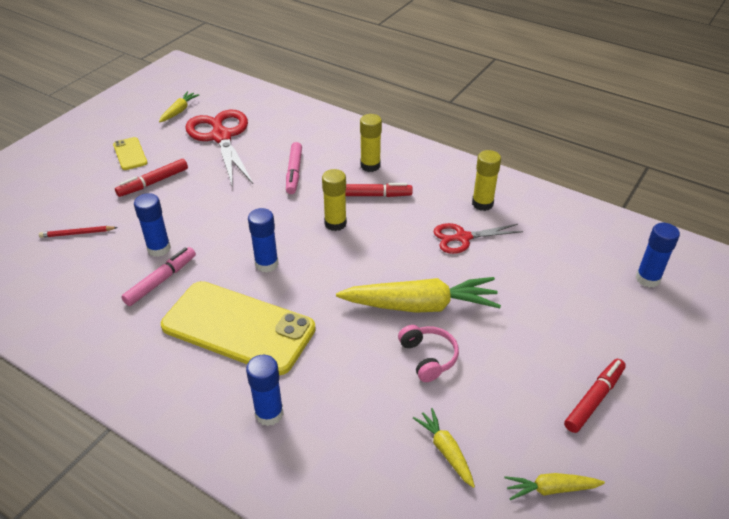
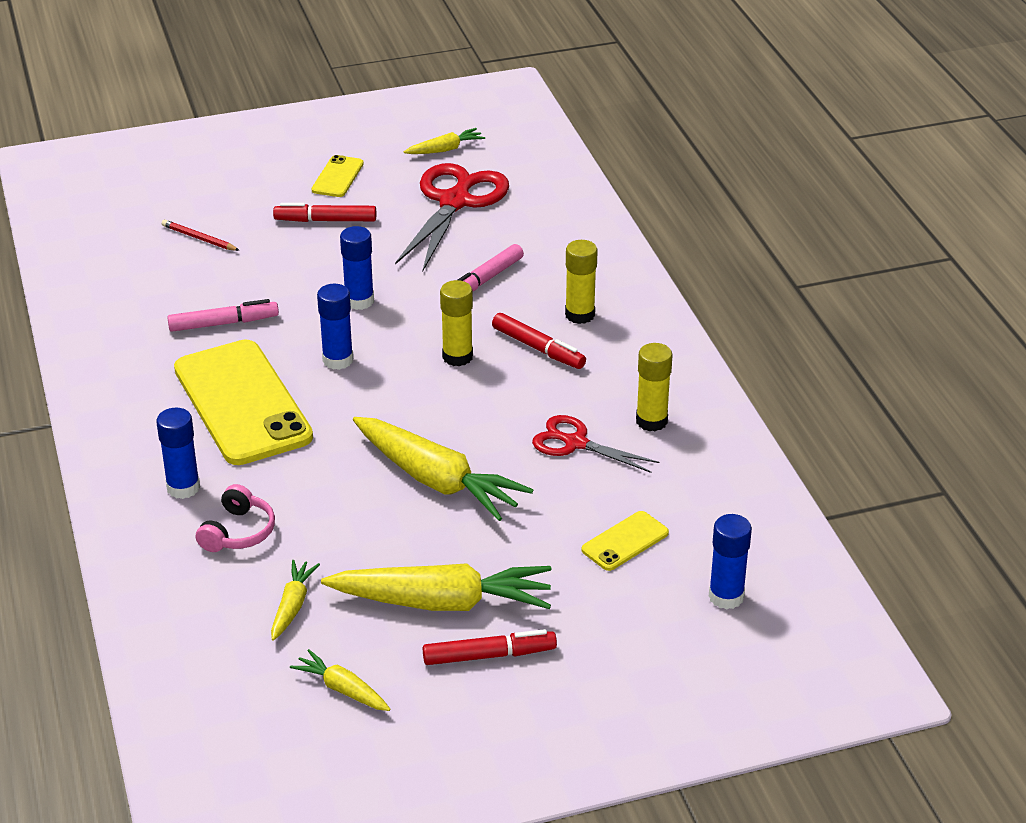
camera: 40 degrees right, 5 degrees down
blue glue stick [134,193,171,257] -> blue glue stick moved to [340,226,374,310]
pink headphones [398,325,459,382] -> pink headphones moved to [196,484,275,552]
none -> yellow carrot [321,563,551,611]
none -> yellow phone [581,511,669,571]

